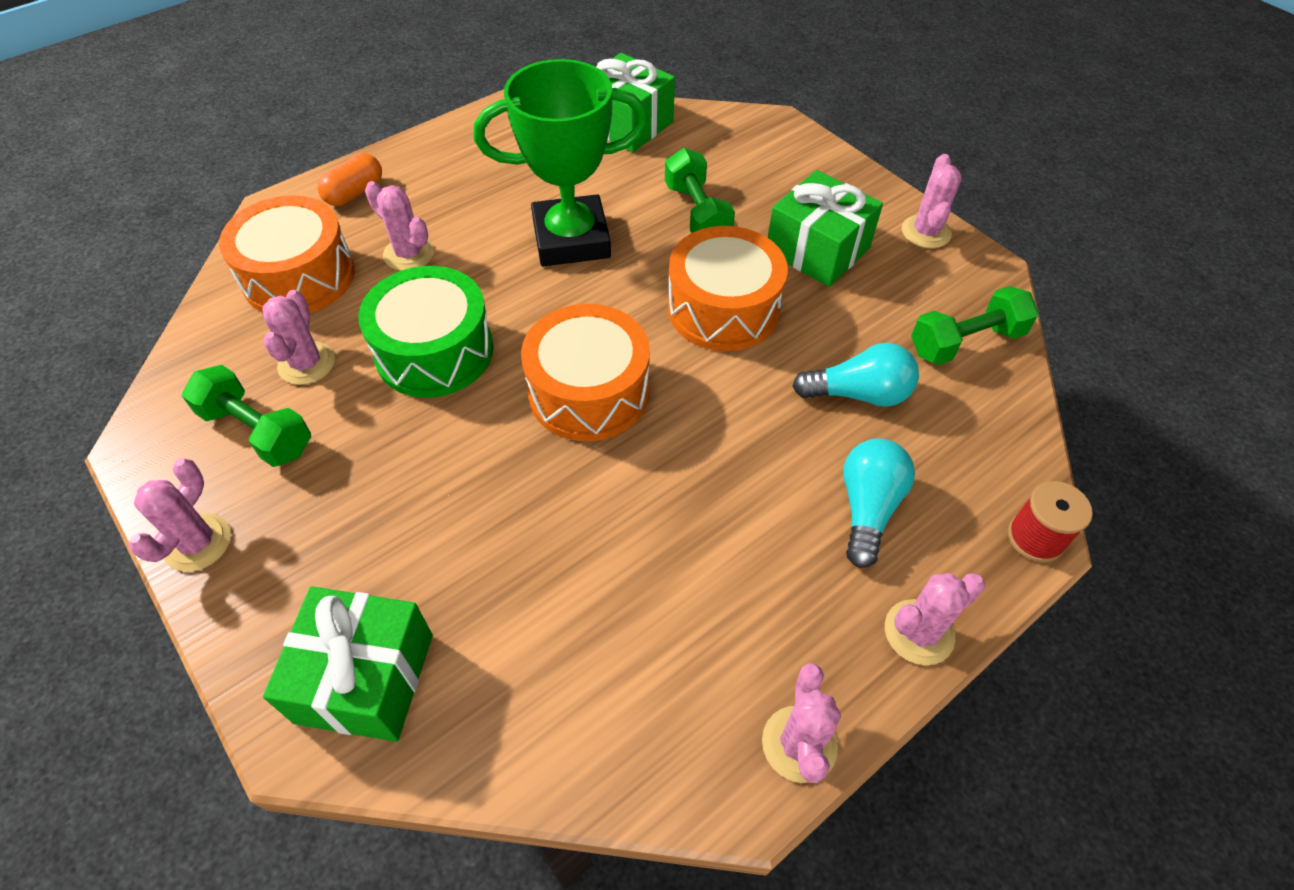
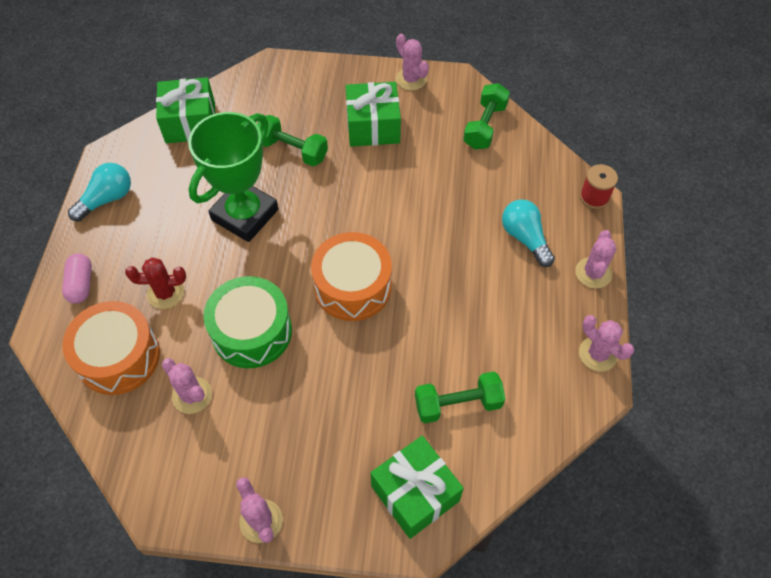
camera: 45 degrees left, 5 degrees up
green dumbbell [182,365,311,467] -> green dumbbell moved to [415,372,505,423]
orange capsule [318,153,382,206] -> pink capsule [62,253,92,304]
pink cactus [365,181,434,271] -> red cactus [125,258,186,309]
orange drum [668,226,788,351] -> none
turquoise light bulb [792,343,919,407] -> turquoise light bulb moved to [68,163,131,222]

